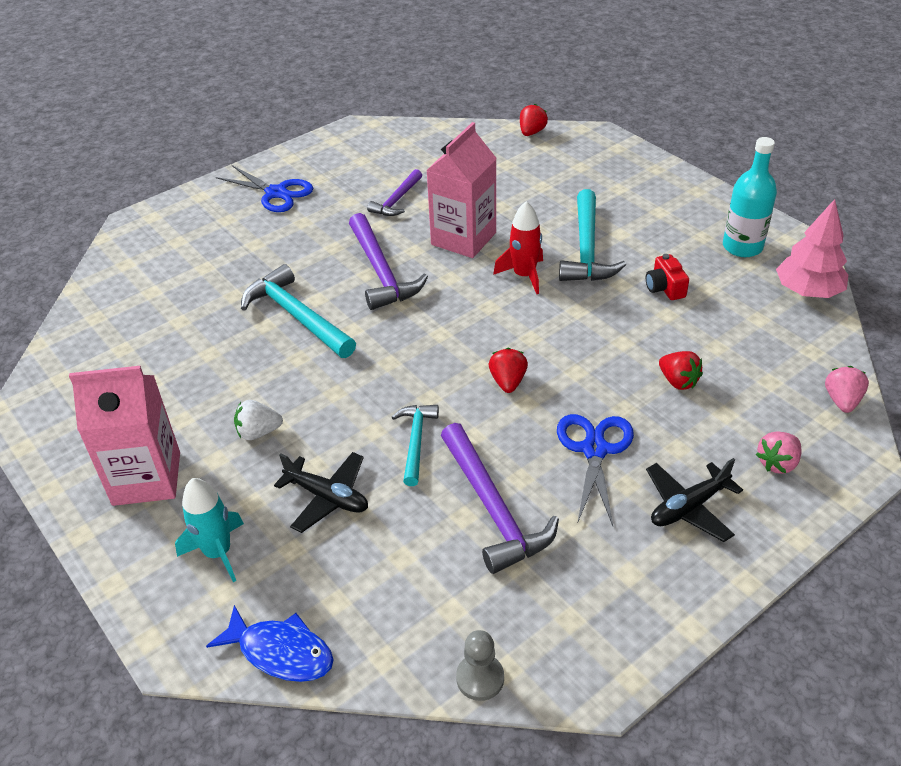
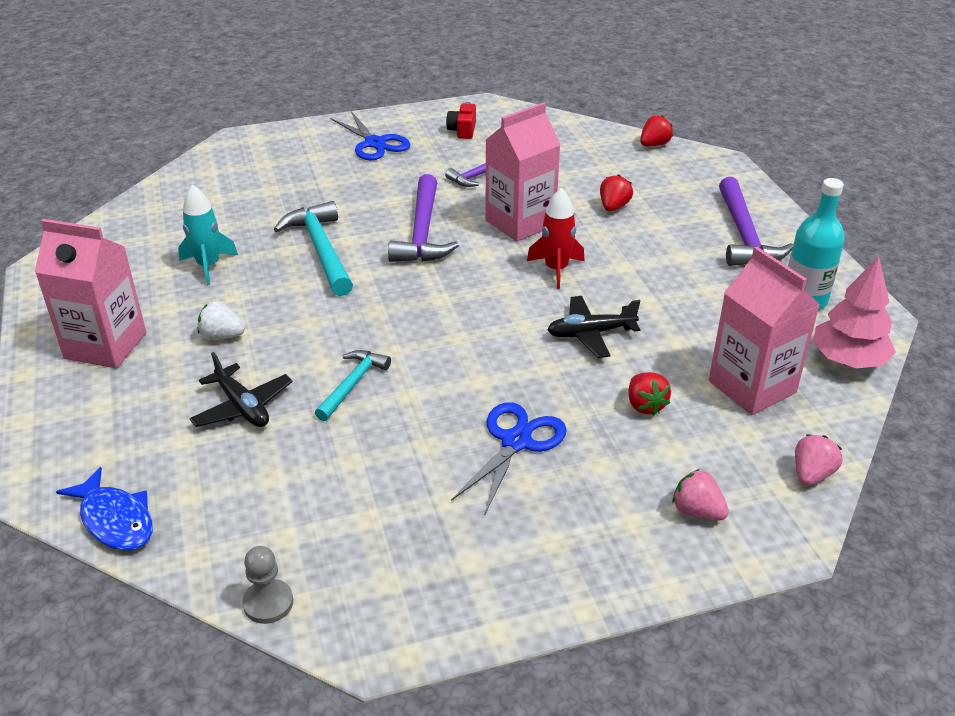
camera: 20 degrees right, 5 degrees down
turquoise rocket [175,478,244,582] -> turquoise rocket moved to [178,184,238,285]
purple hammer [441,423,559,574] -> purple hammer moved to [719,177,793,266]
red strawberry [489,348,528,393] -> red strawberry moved to [600,174,633,212]
turquoise hammer [559,189,626,281] -> none
red camera [646,254,689,300] -> red camera moved to [446,102,476,139]
black plane [646,458,743,542] -> black plane moved to [547,296,640,358]
pink strawberry [756,431,802,474] -> pink strawberry turned 60 degrees clockwise [673,469,729,521]
none -> pink carton [709,247,820,415]

